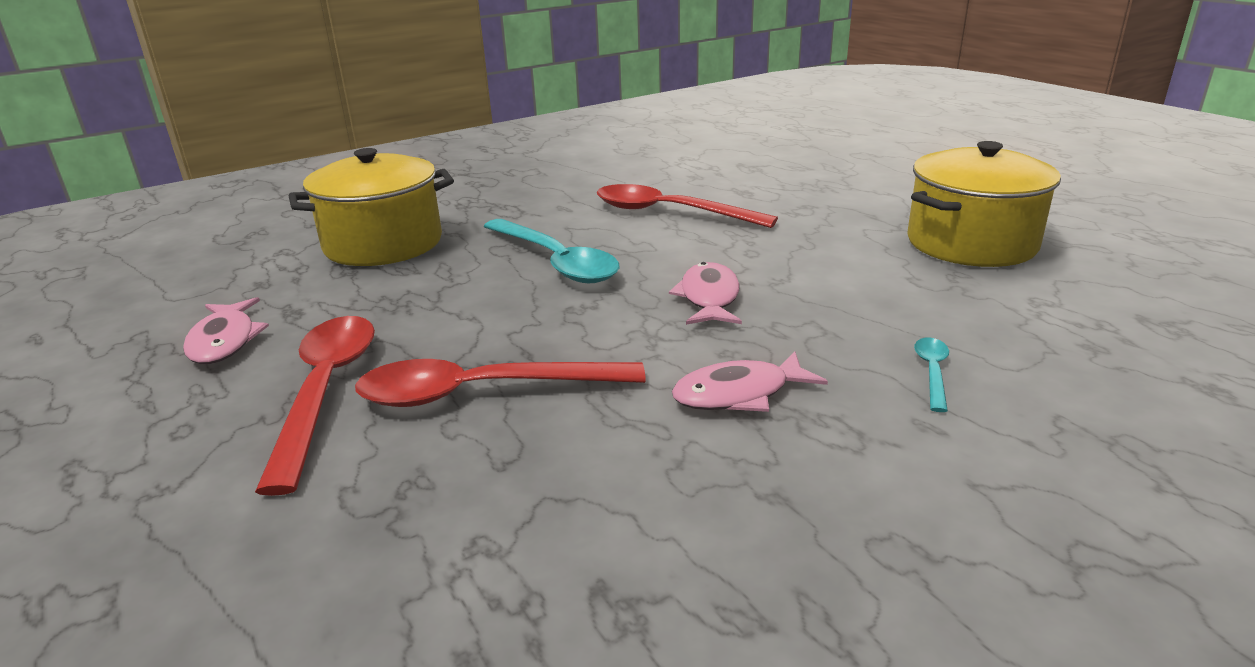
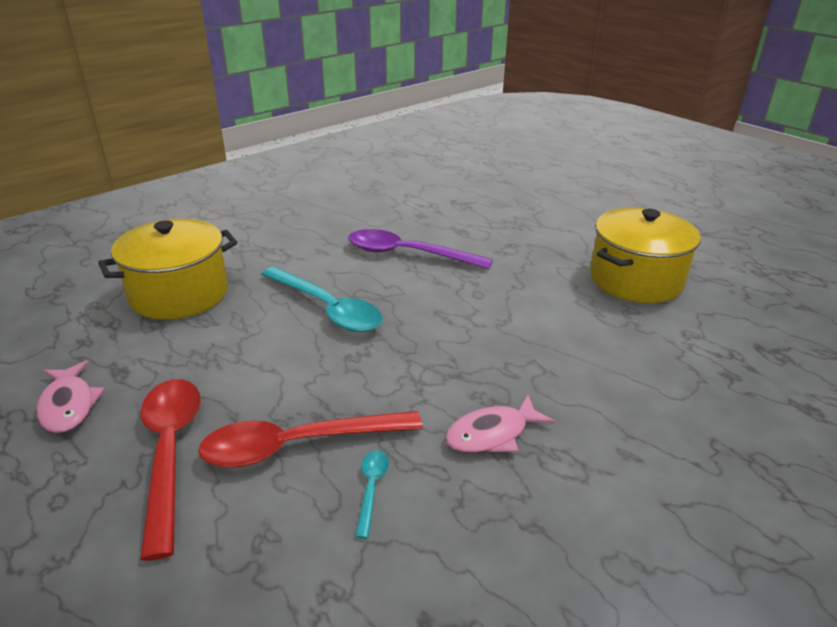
camera: 10 degrees left, 5 degrees up
red spoon [597,184,778,228] -> purple spoon [348,229,493,269]
pink fish [669,262,742,325] -> none
turquoise spoon [914,338,949,412] -> turquoise spoon moved to [355,450,389,539]

